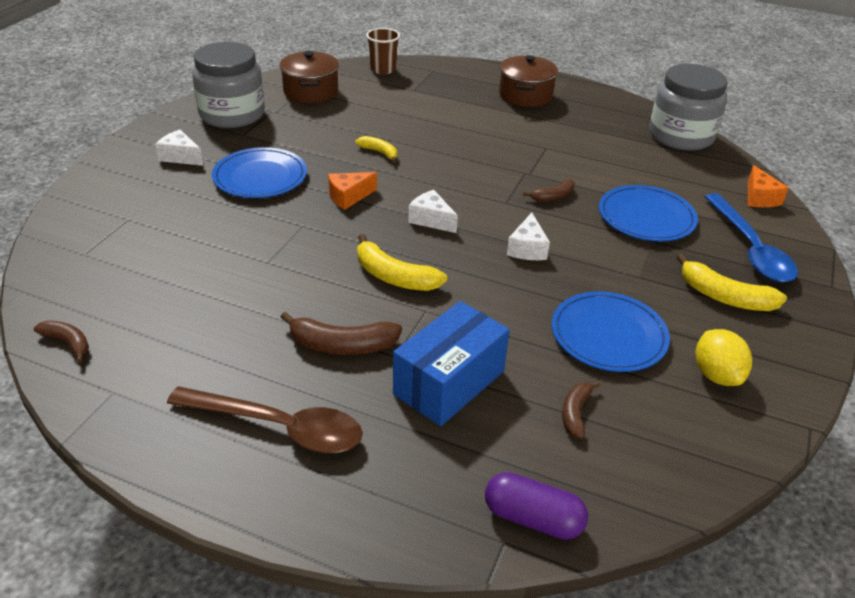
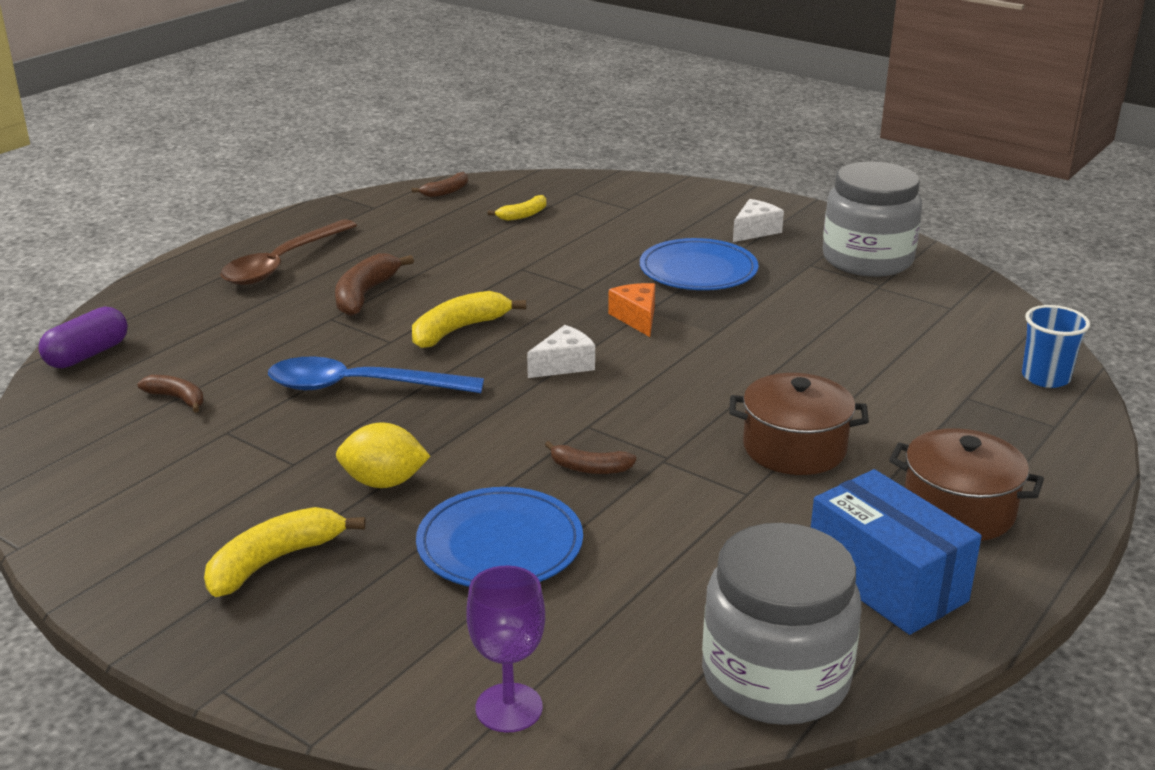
camera: 105 degrees right, 10 degrees down
brown pot [279,51,339,103] -> brown pot moved to [729,373,869,475]
yellow banana [355,136,397,163] -> yellow banana moved to [488,195,546,221]
brown cup [366,28,400,75] -> blue cup [1022,305,1090,388]
blue box [393,301,510,426] -> blue box moved to [811,469,982,635]
white cheese [507,213,550,260] -> none
brown banana [523,179,575,202] -> brown banana turned 60 degrees counterclockwise [545,441,637,474]
blue plate [552,292,670,372] -> none
yellow lemon [696,329,752,386] -> yellow lemon moved to [336,422,431,488]
blue spoon [705,193,798,282] -> blue spoon moved to [268,357,484,393]
orange cheese [748,165,789,207] -> purple goblet [466,565,545,733]

